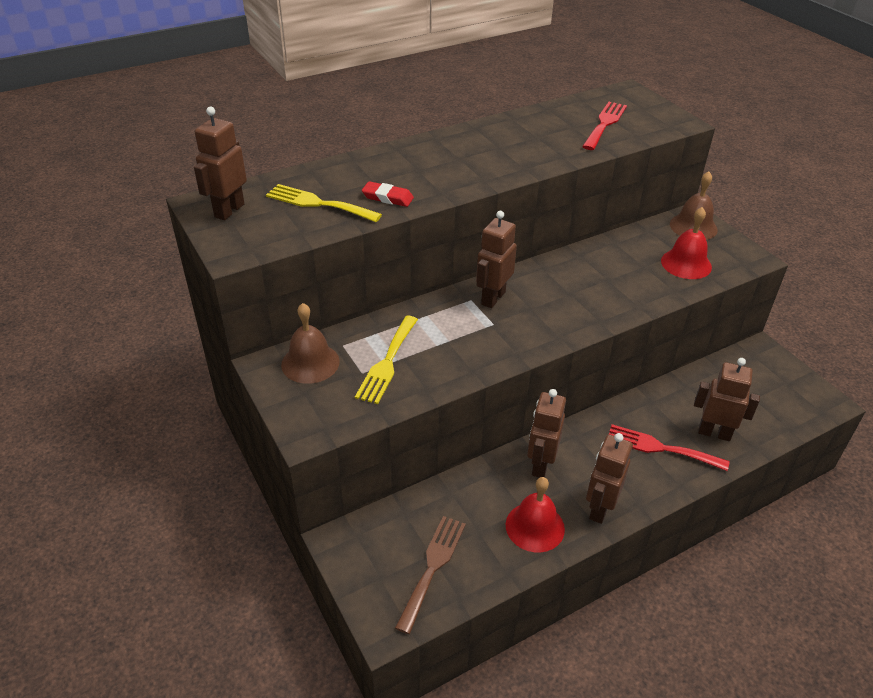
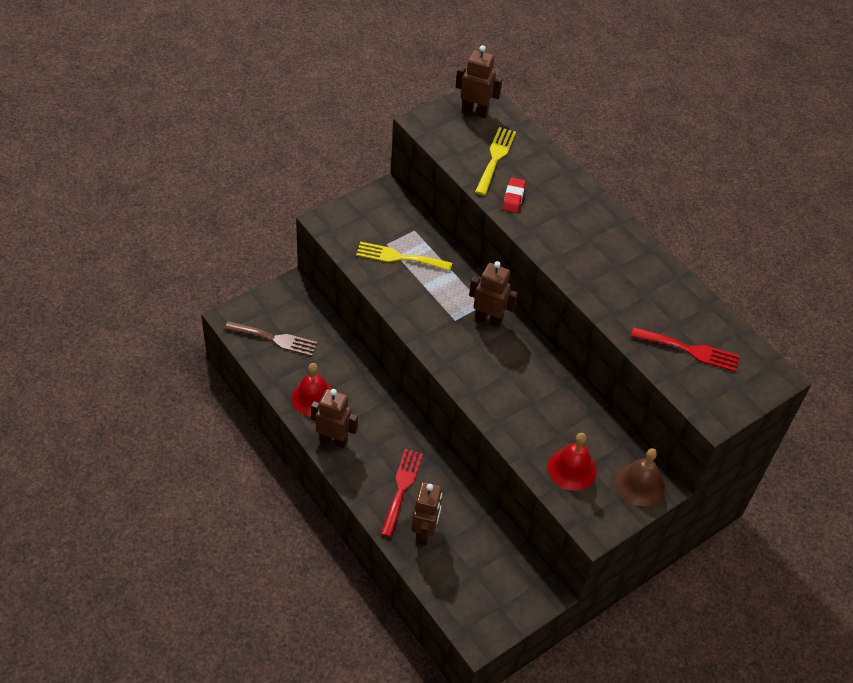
camera: 80 degrees right, 10 degrees up
brown bell [281,303,340,384] -> none
brown robot [527,389,566,478] -> none

